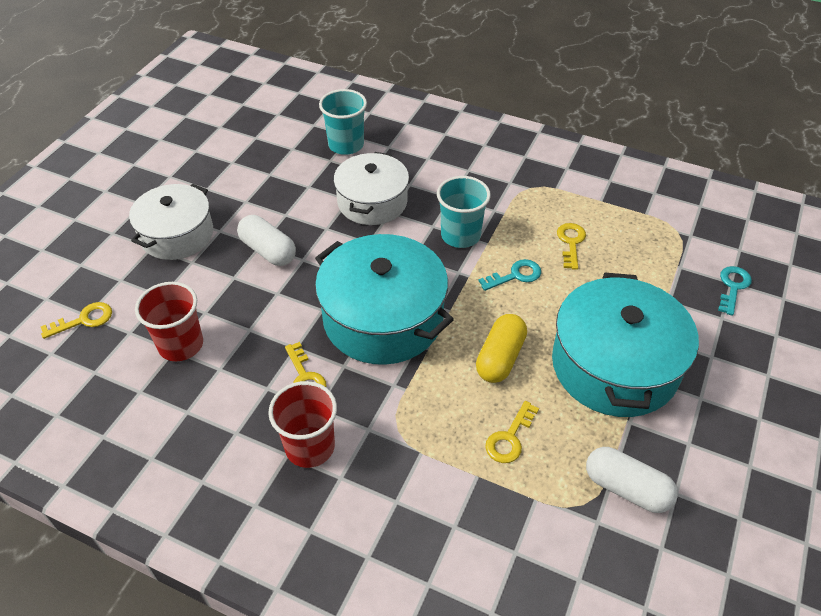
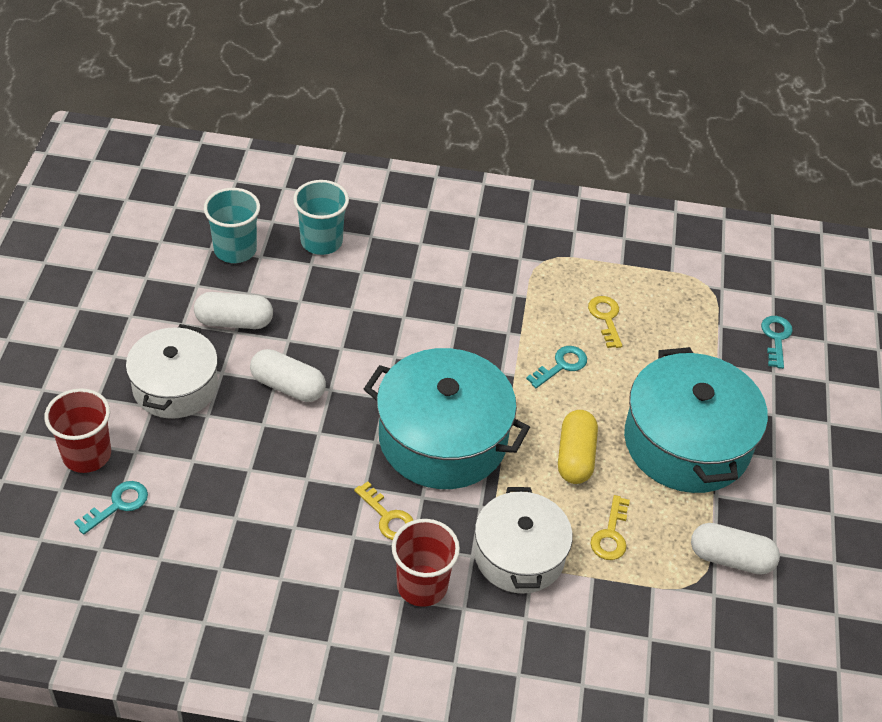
camera: 20 degrees left, 0 degrees up
yellow key [41,302,112,339] -> turquoise key [74,481,148,535]
red cup [135,282,203,361] -> red cup moved to [44,388,111,473]
white pot [334,152,409,225] -> white pot moved to [474,487,573,594]
turquoise cup [437,176,491,248] -> turquoise cup moved to [204,188,260,263]
none -> white capsule [194,292,273,329]

